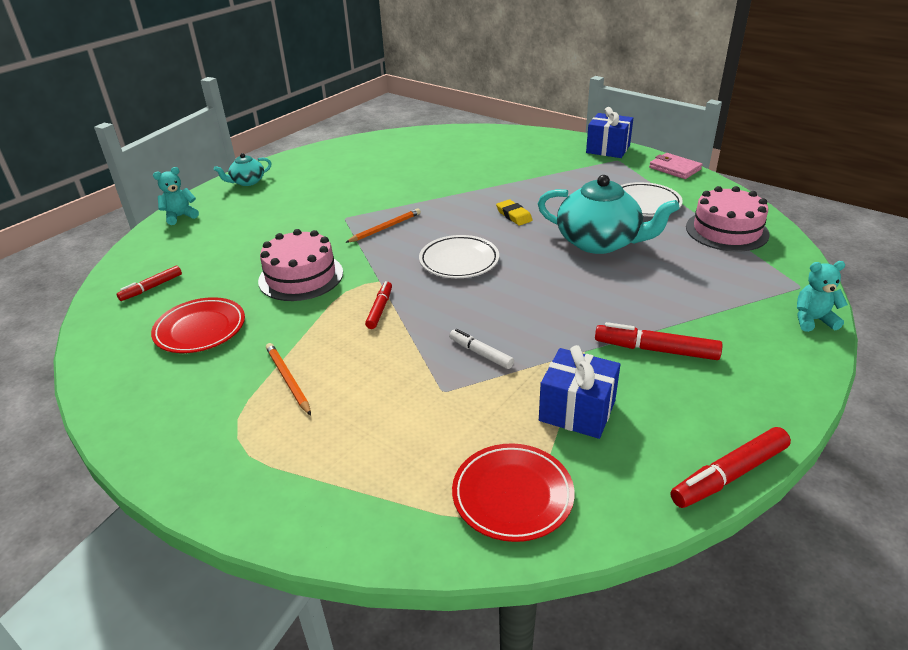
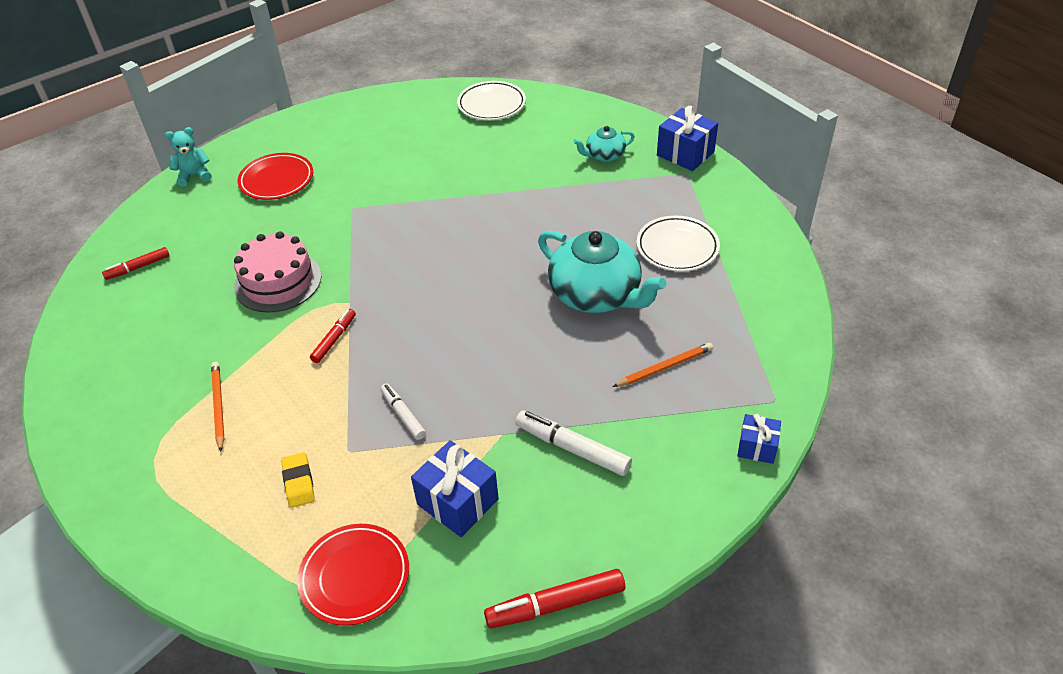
camera: 15 degrees right, 10 degrees up
red plate [151,297,245,353] -> red plate moved to [238,153,313,200]
turquoise teapot [214,153,272,186] -> turquoise teapot moved to [573,126,635,162]
orange pencil [345,208,421,243] -> orange pencil moved to [613,343,713,387]
white plate [419,235,499,278] -> white plate moved to [457,81,526,120]
yellow eraser [496,199,533,226] -> yellow eraser moved to [281,452,315,508]
red marker [595,322,723,360] -> white marker [515,410,632,476]
pink wallet [649,153,703,179] -> none
pink cake [686,186,770,252] -> none
turquoise teddy bear [797,261,848,332] -> blue gift [737,414,781,464]

